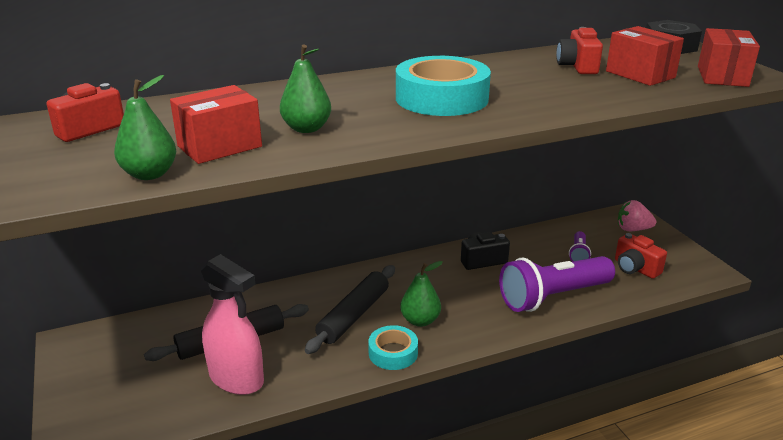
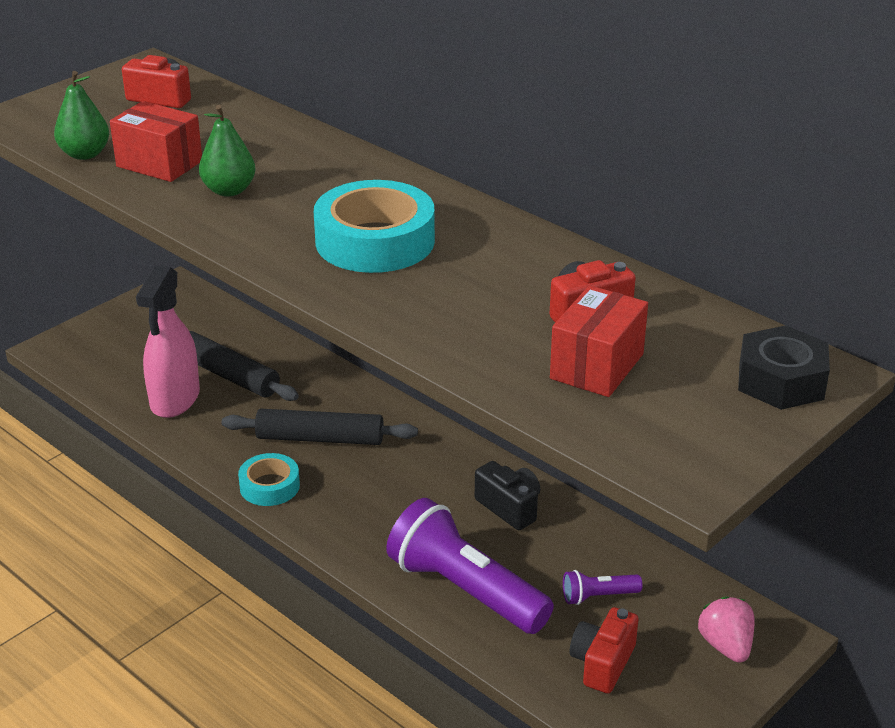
camera: 65 degrees right, 5 degrees up
green pear [400,261,443,327] -> none
red box [698,28,760,87] -> none

